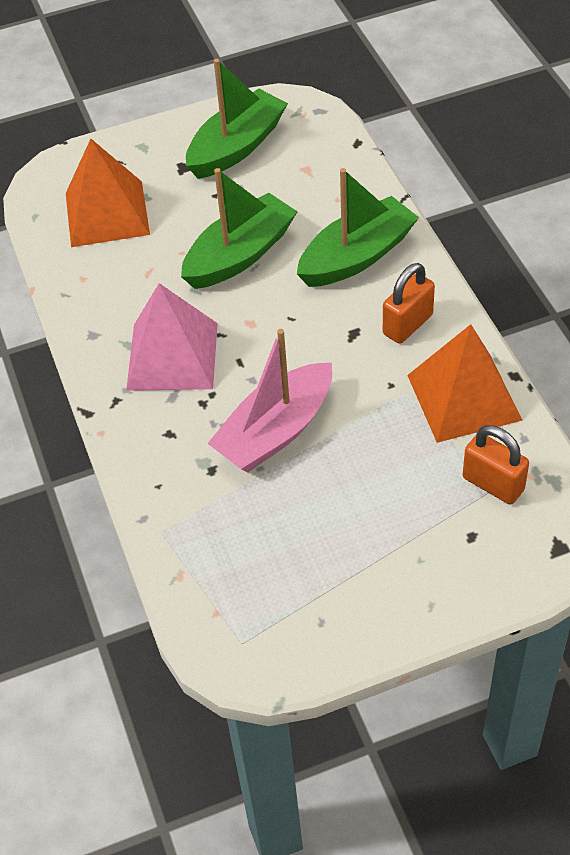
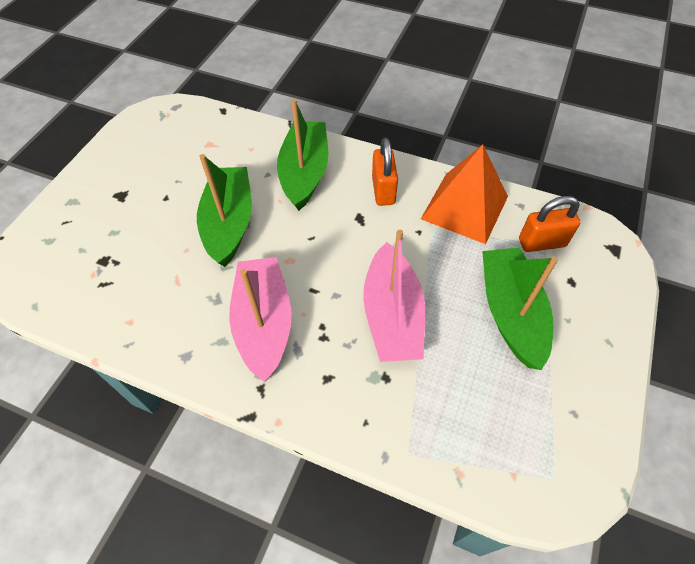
camera: 50 degrees left, 5 degrees up
orange pyramid [66,139,150,247] -> none
pink pyramid [126,283,218,391] -> pink boat [229,257,292,382]
green boat [186,59,288,179] -> green boat moved to [482,247,558,370]

